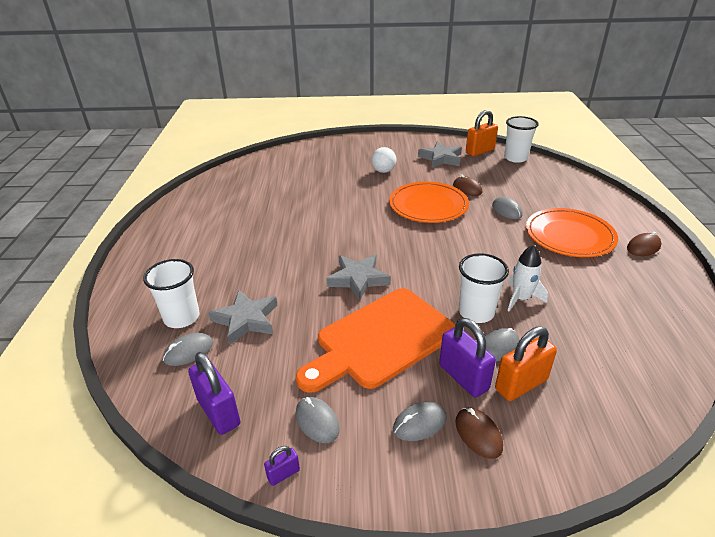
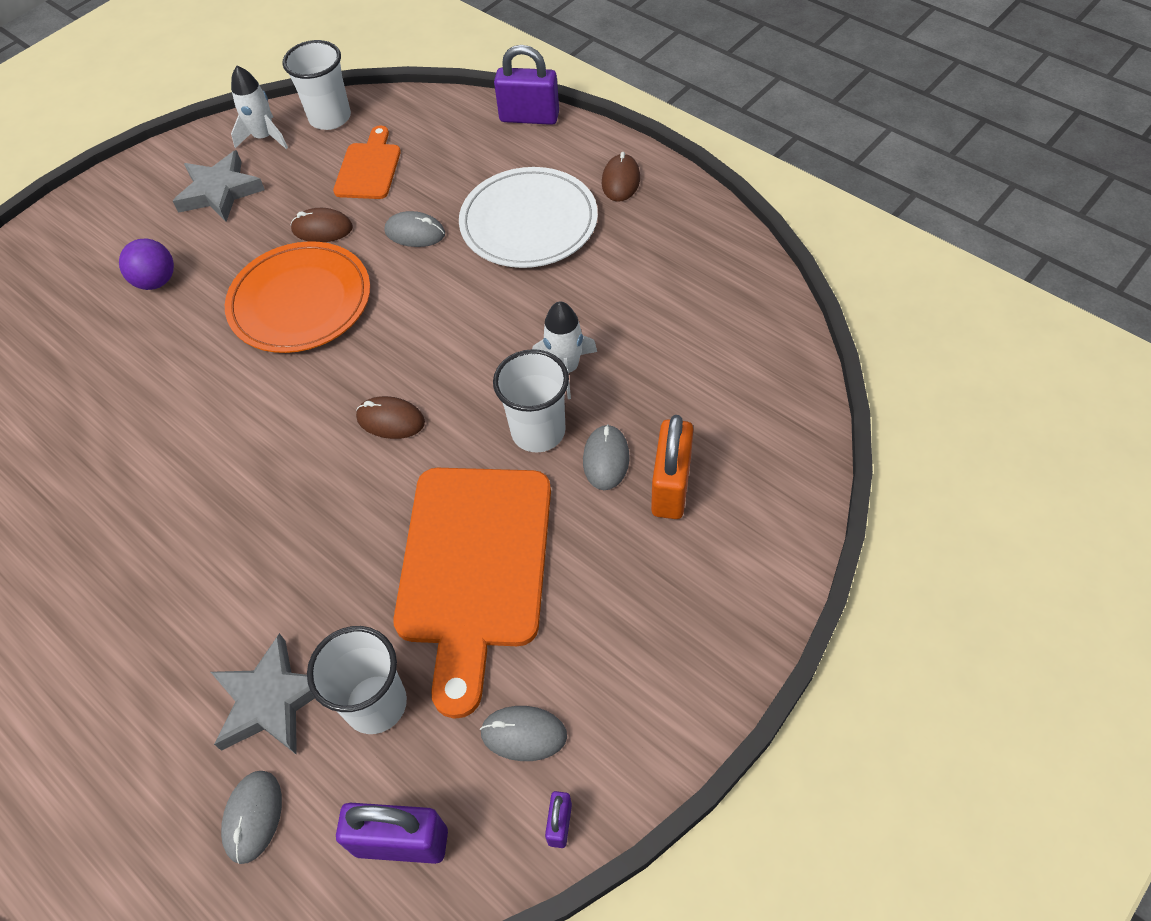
camera: 45 degrees left, 20 degrees up
white cup [143,259,200,328] -> white cup moved to [307,626,407,734]
grey star [326,254,391,301] -> none
white ball [371,147,397,173] -> purple ball [119,239,174,290]
grey mouse [393,402,446,441] -> none
purple padlock [439,318,496,398] -> purple padlock moved to [494,45,559,125]
brown mouse [455,408,503,459] -> brown mouse moved to [356,396,425,439]
orange padlock [466,110,498,156] -> white rocket [231,66,288,149]
orange plate [526,208,618,257] -> white plate [459,167,598,268]
none -> orange cutting board [333,125,401,199]

